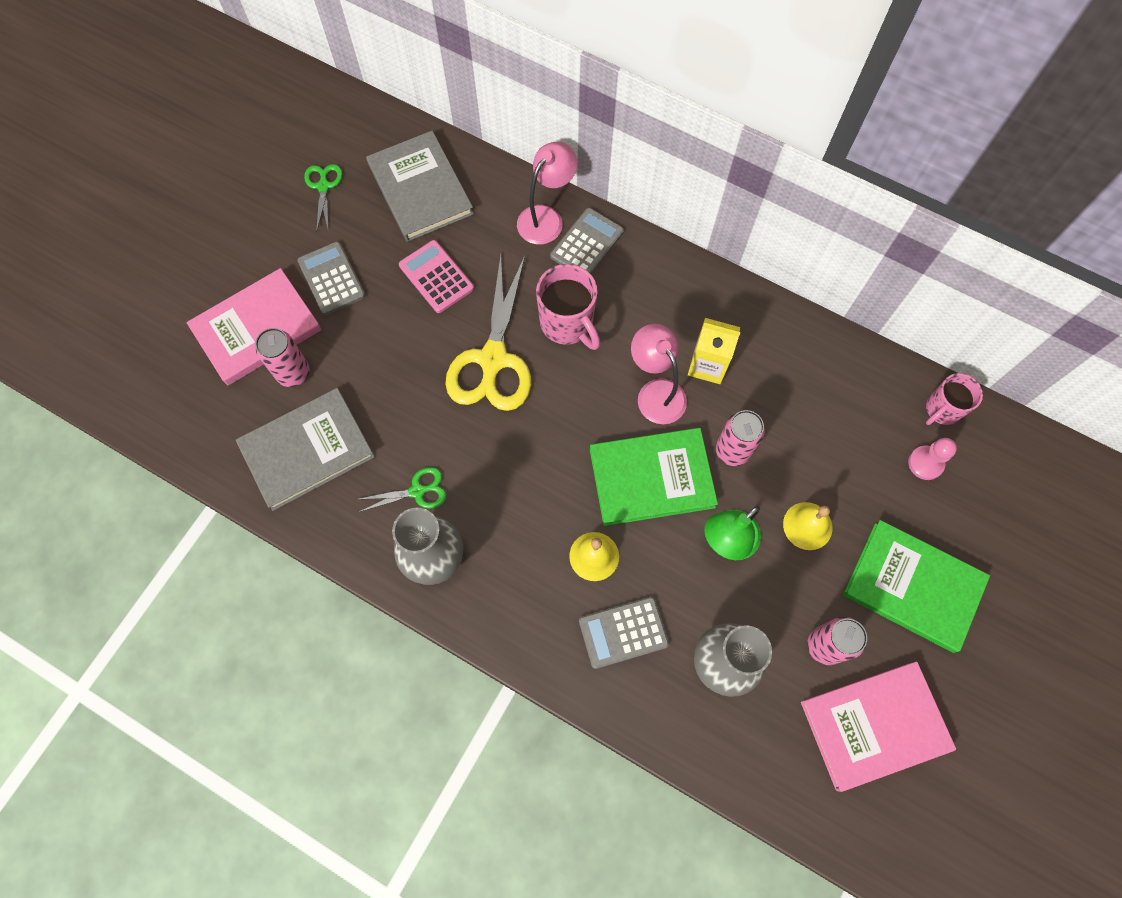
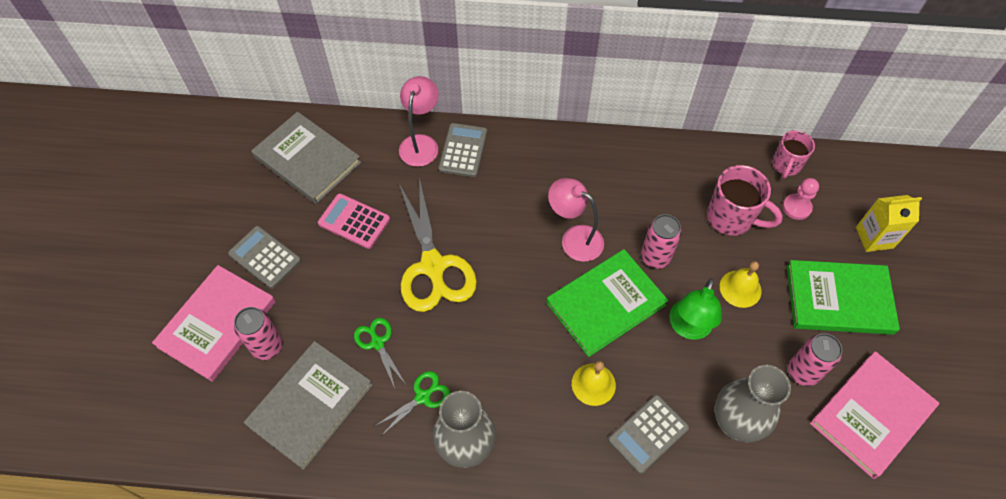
camera: 25 degrees left, 10 degrees down
green scissors [304,164,343,232] -> green scissors moved to [354,318,405,388]
pink mug [536,264,600,350] -> pink mug moved to [707,165,783,236]
yellow carton [688,318,741,384] -> yellow carton moved to [856,195,922,252]

